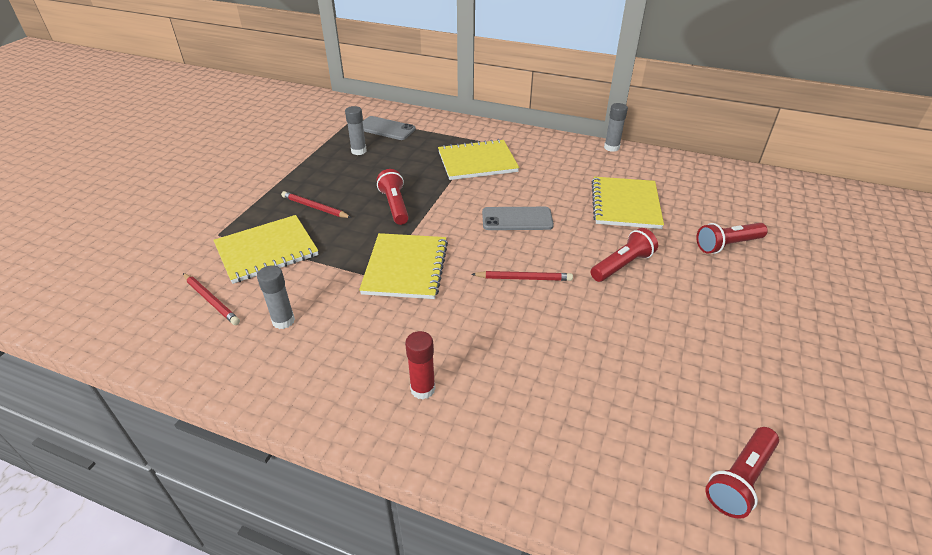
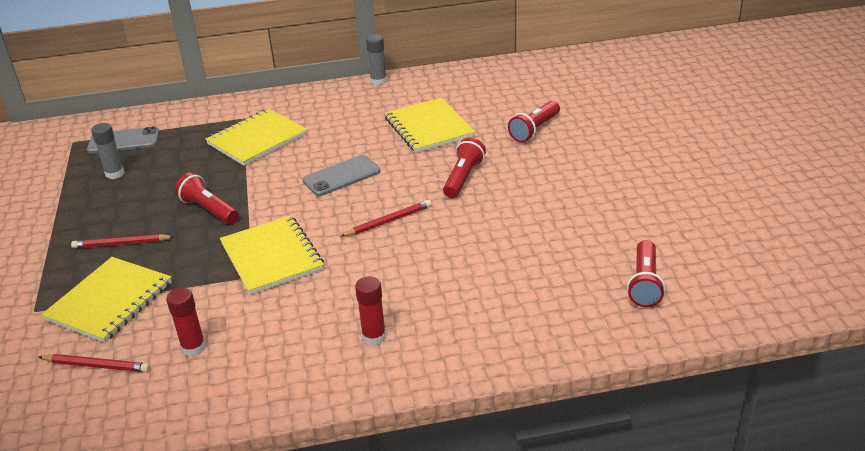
camera: 30 degrees left, 5 degrees down
grey glue stick [257,266,295,329] -> red glue stick [166,288,206,356]

